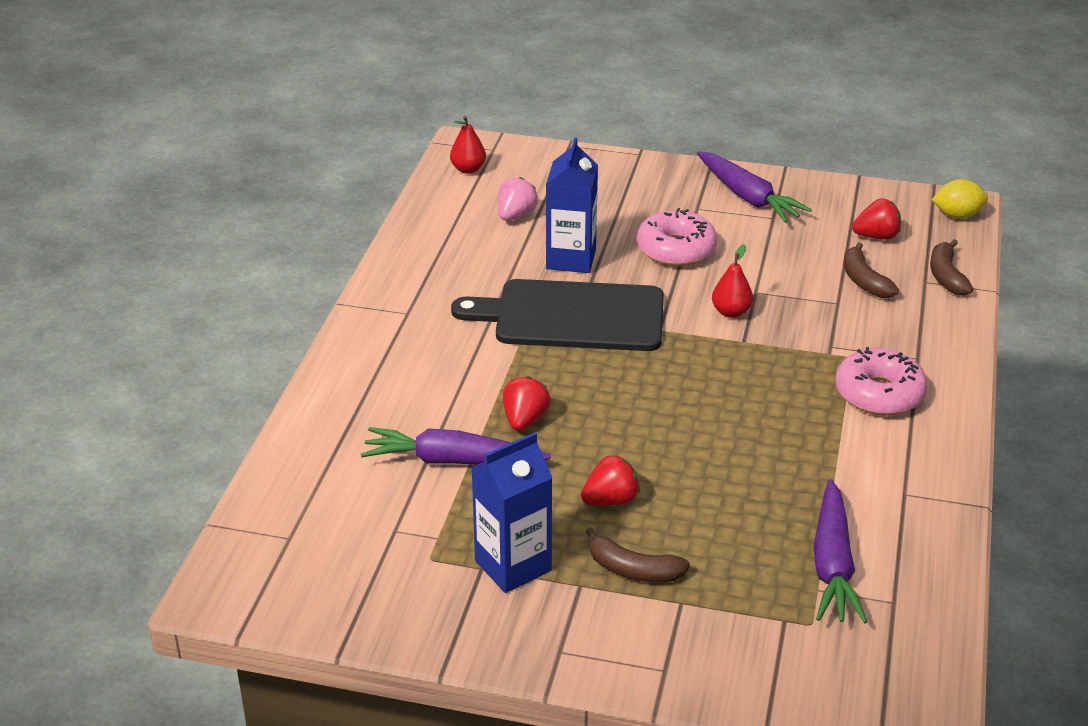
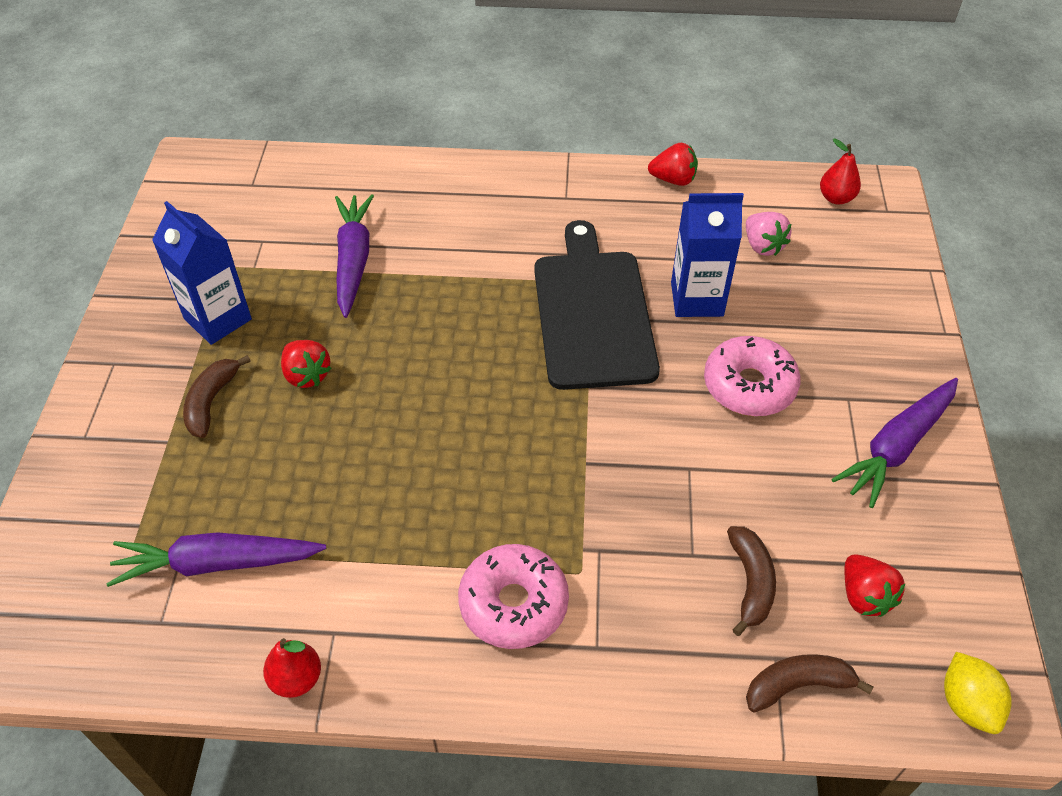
camera: 80 degrees right, 15 degrees up
pink strawberry [498,177,538,221] -> pink strawberry turned 45 degrees clockwise [746,212,791,256]
red strawberry [503,376,551,431] -> red strawberry moved to [648,143,698,186]
red pear [712,244,753,318] -> red pear moved to [263,638,321,698]
brown banana [844,242,899,298] -> brown banana turned 120 degrees clockwise [727,526,776,636]

